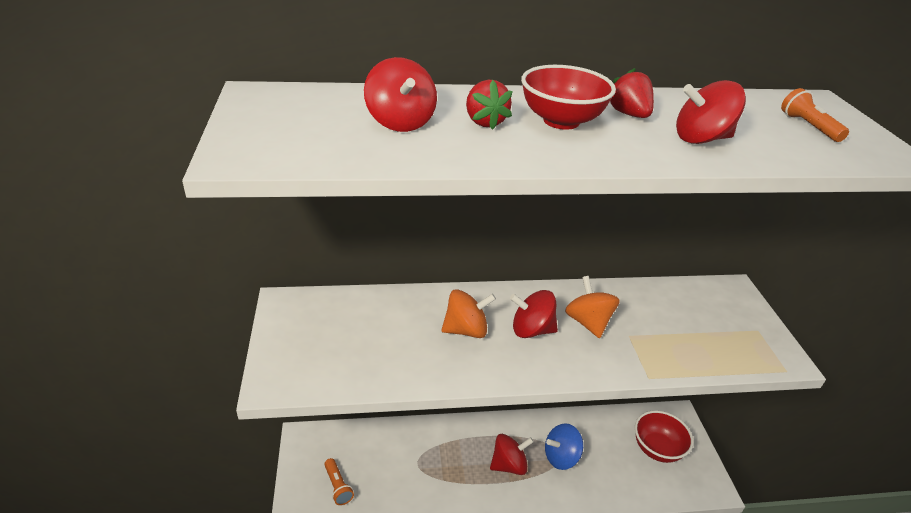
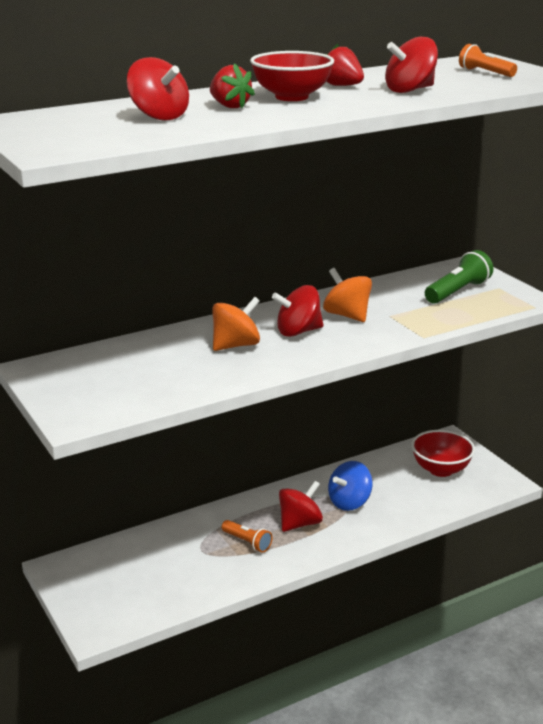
camera: 20 degrees left, 10 degrees down
orange flashlight [324,458,354,505] -> orange flashlight moved to [222,520,272,553]
none -> green flashlight [425,250,493,304]

